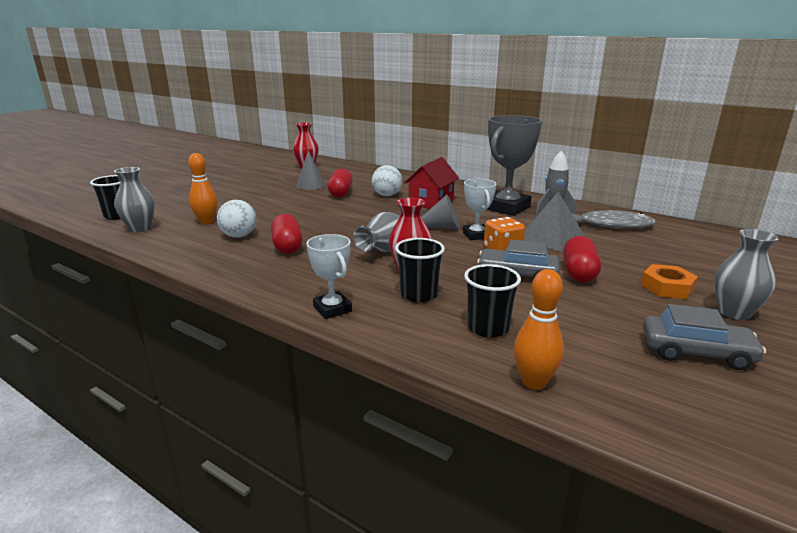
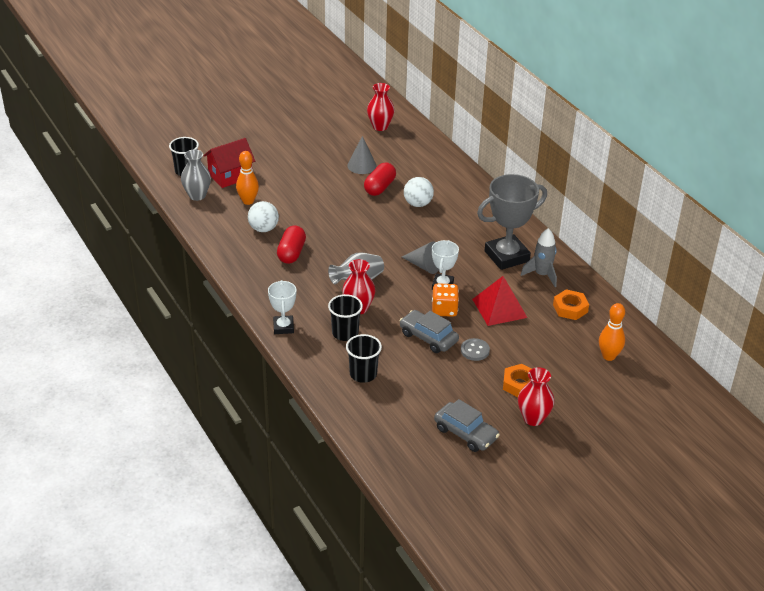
camera: 25 degrees right, 15 degrees up
red house [404,157,459,209] -> red house moved to [203,138,255,188]
orange bowling pin [514,269,564,390] -> orange bowling pin moved to [599,303,625,361]
grey pyramid [524,192,585,252] -> red pyramid [472,276,527,326]
red capsule [563,236,601,282] -> grey button [461,338,490,361]
grey fish [572,210,656,229] -> orange nut [553,289,589,320]
grey vase [714,229,779,320] -> red vase [518,367,554,426]

